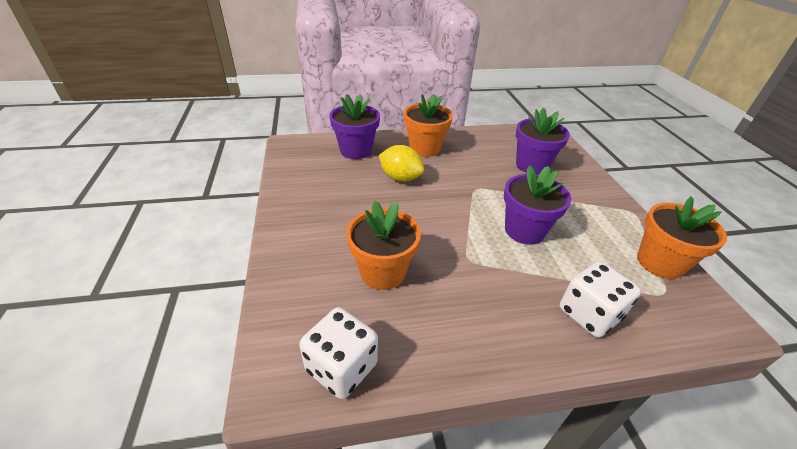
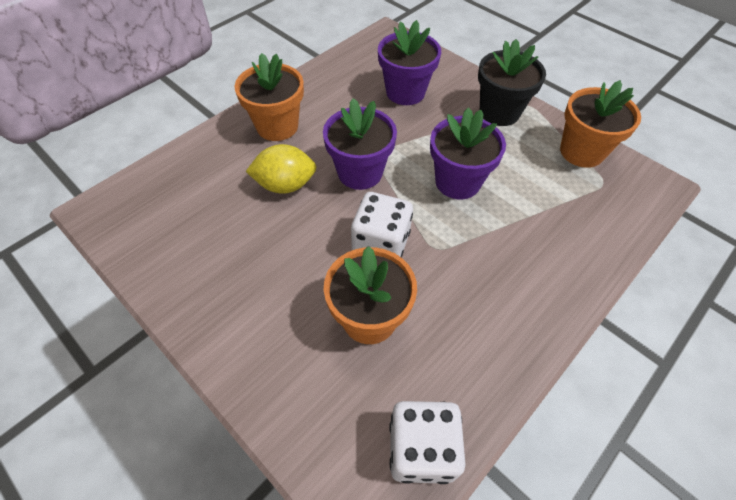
camera: 35 degrees left, 15 degrees up
purple flower pot [329,94,380,159] -> purple flower pot moved to [323,98,397,190]
white dice [560,261,641,338] -> white dice moved to [351,192,413,257]
none -> black flower pot [478,39,546,126]

